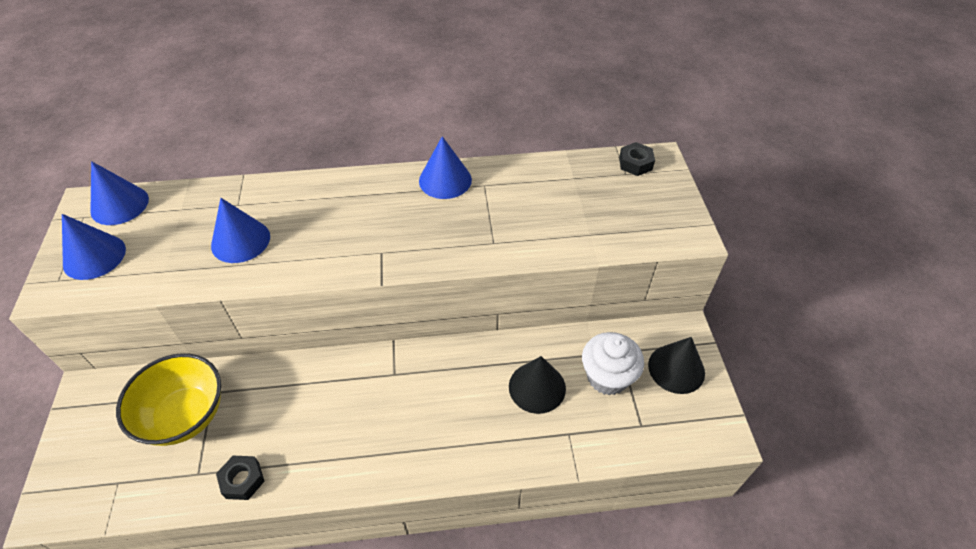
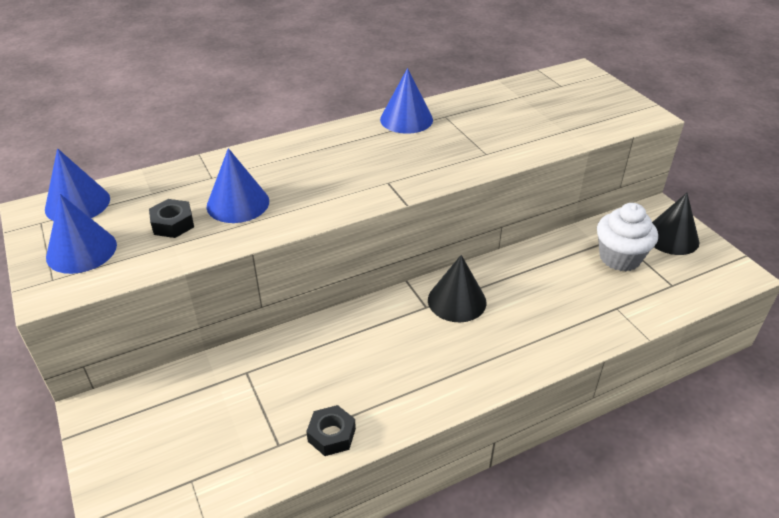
camera: 20 degrees left, 10 degrees down
yellow bowl [116,353,221,446] -> none
black cone [509,356,566,414] -> black cone moved to [428,255,487,322]
black nut [619,142,655,176] -> black nut moved to [149,199,194,238]

